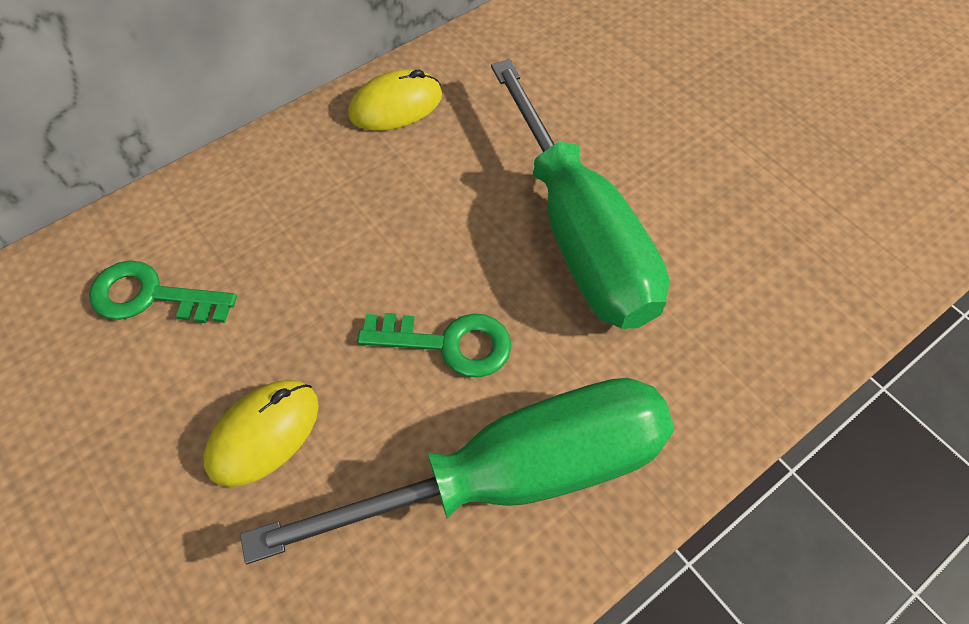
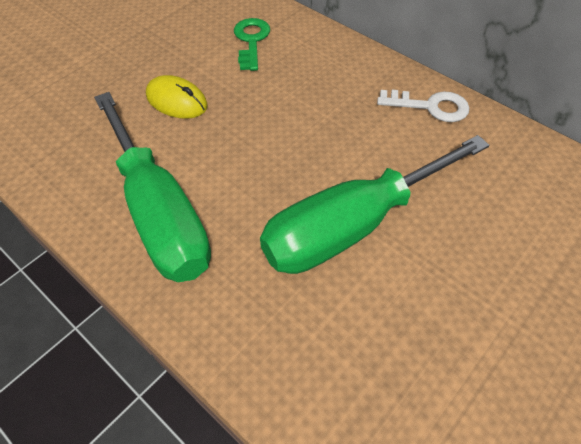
camera: 80 degrees right, 5 degrees down
yellow mouse [348,69,442,131] -> white key [377,90,470,122]
green key [357,313,511,378] -> none

